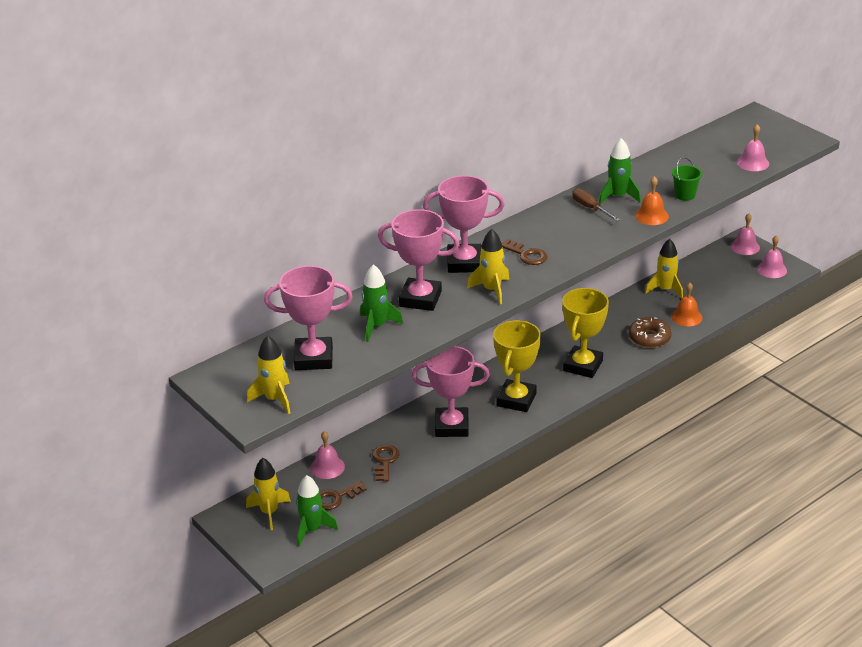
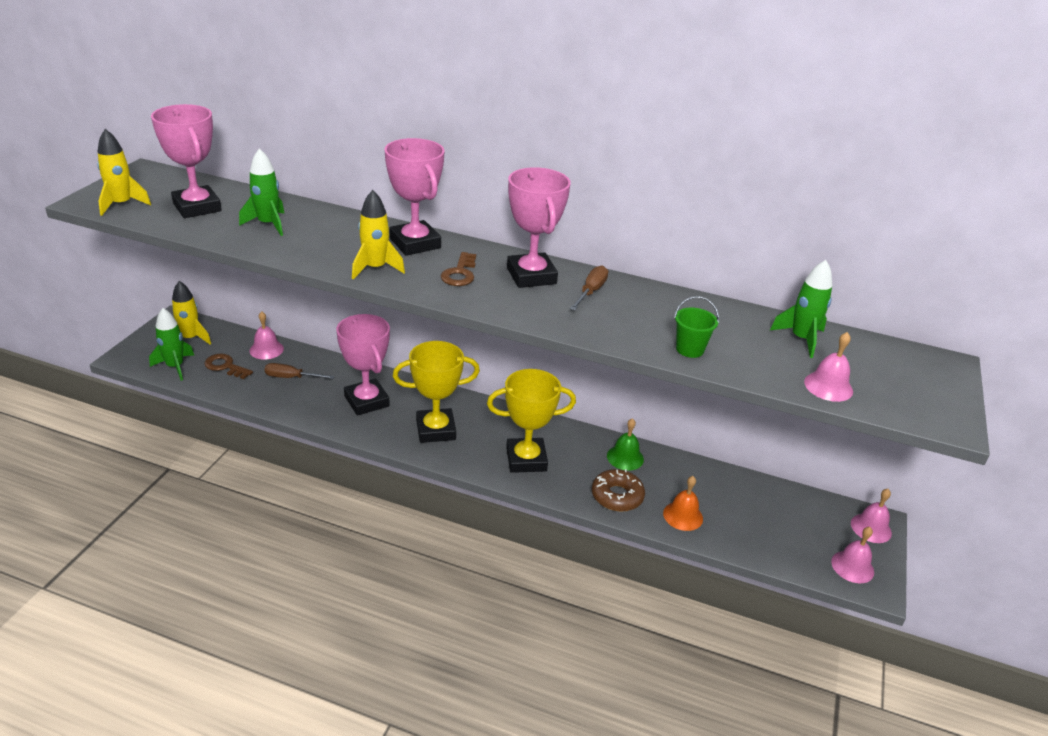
camera: 55 degrees right, 0 degrees up
brown key [372,445,399,482] -> brown screwdriver [265,363,335,379]
pink trophy [378,209,460,311] -> pink trophy moved to [507,167,570,288]
green rocket [599,138,641,203] -> green rocket moved to [770,260,832,358]
orange bell [635,176,669,225] -> none
yellow rocket [645,239,683,299] -> none
none -> green bell [607,418,644,471]

